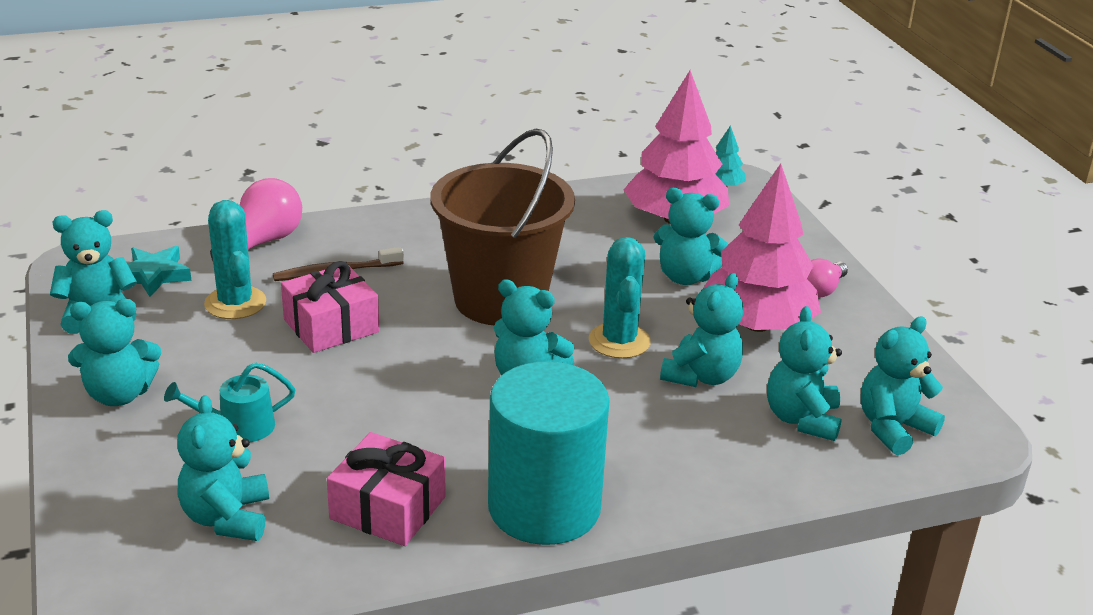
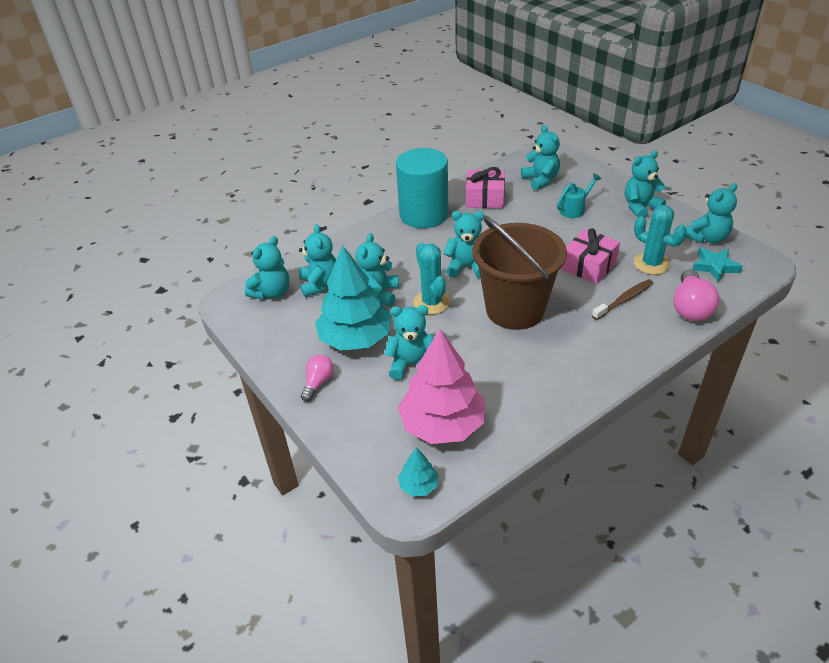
camera: 165 degrees right, 10 degrees up
pink tree [703,163,821,332] -> turquoise tree [315,245,392,351]

